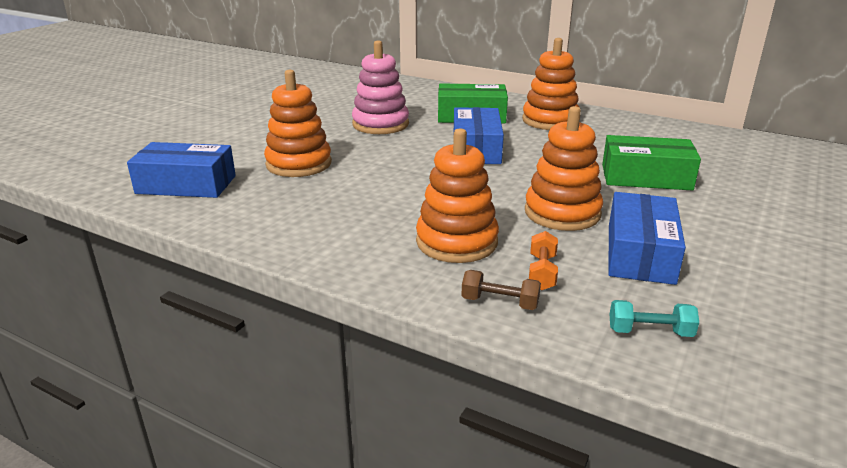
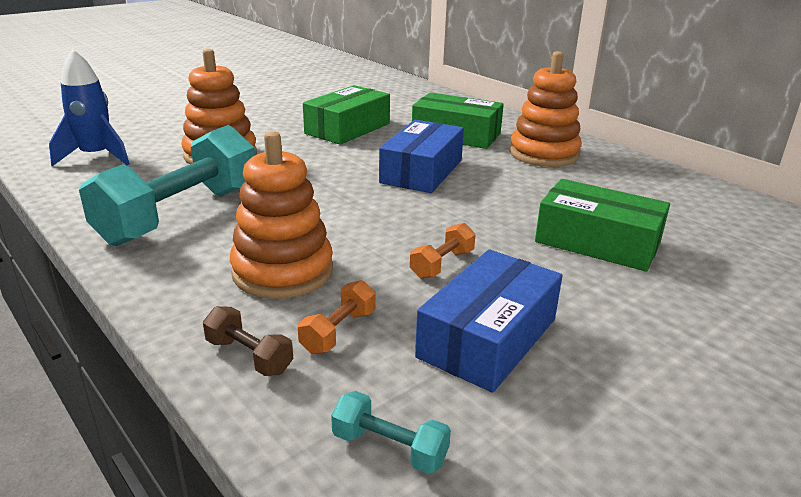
camera: 20 degrees right, 0 degrees up
blue box [127,142,236,198] -> blue rocket [49,49,130,166]
pink stacking toy [352,40,409,134] -> green box [303,85,390,145]
orange stacking toy [525,106,603,231] -> orange dumbbell [410,223,476,279]
none -> turquoise dumbbell [79,125,255,246]

